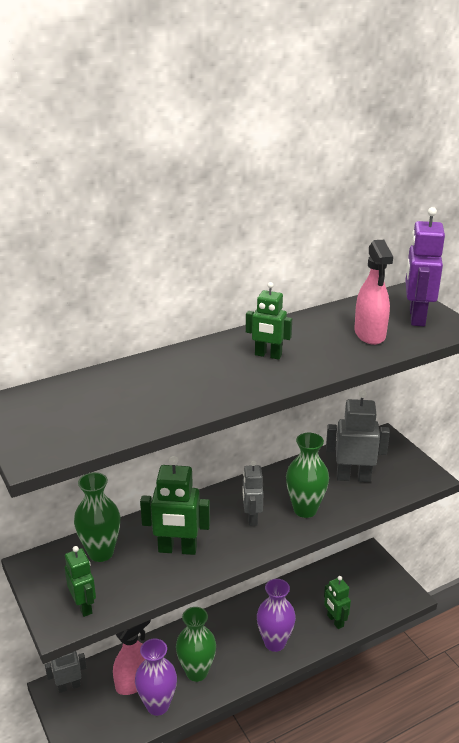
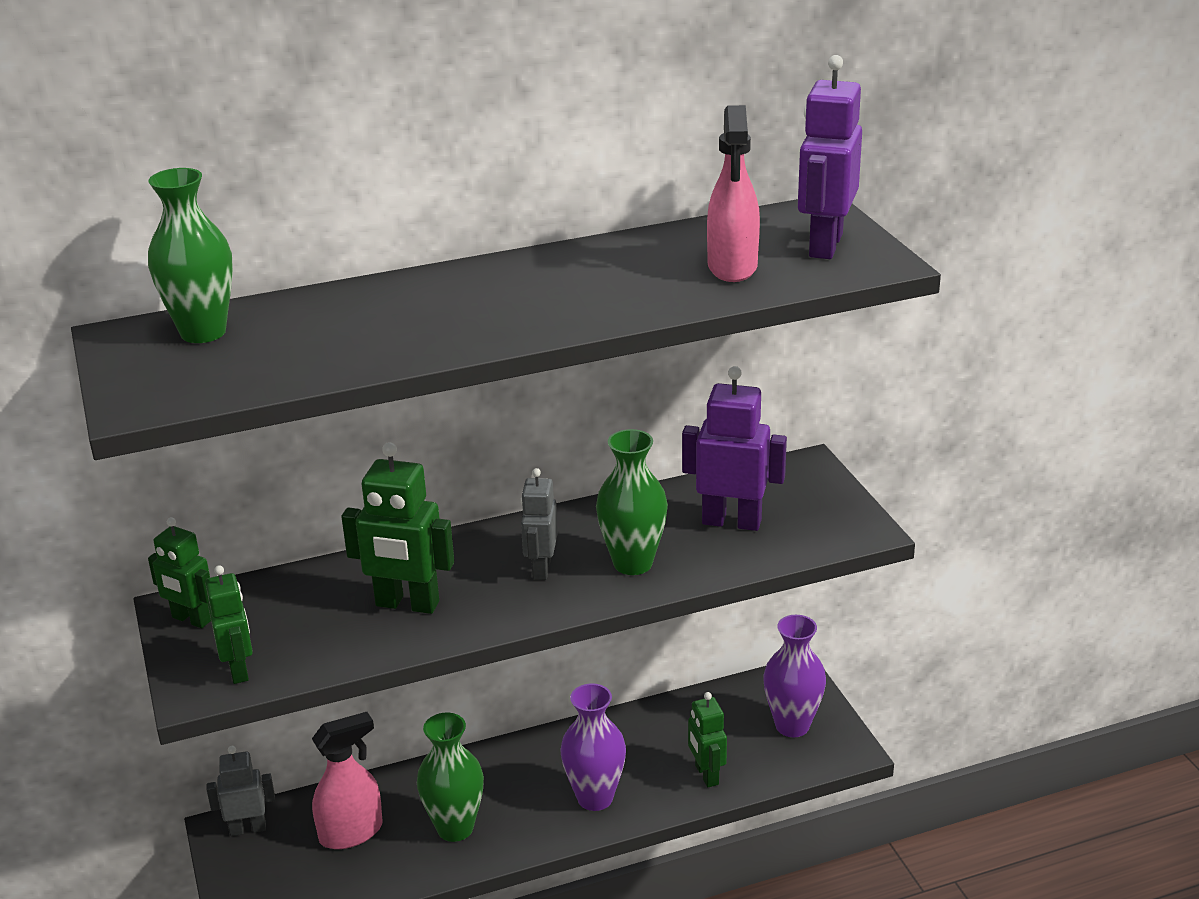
camera: 10 degrees right, 0 degrees up
green vase [74,472,120,562] -> green vase moved to [148,168,233,343]
purple vase [135,639,177,716] -> purple vase moved to [763,615,826,737]
green robot [246,282,292,360] -> green robot moved to [148,517,211,628]
grey robot [326,390,390,482] -> purple robot [682,366,787,531]

